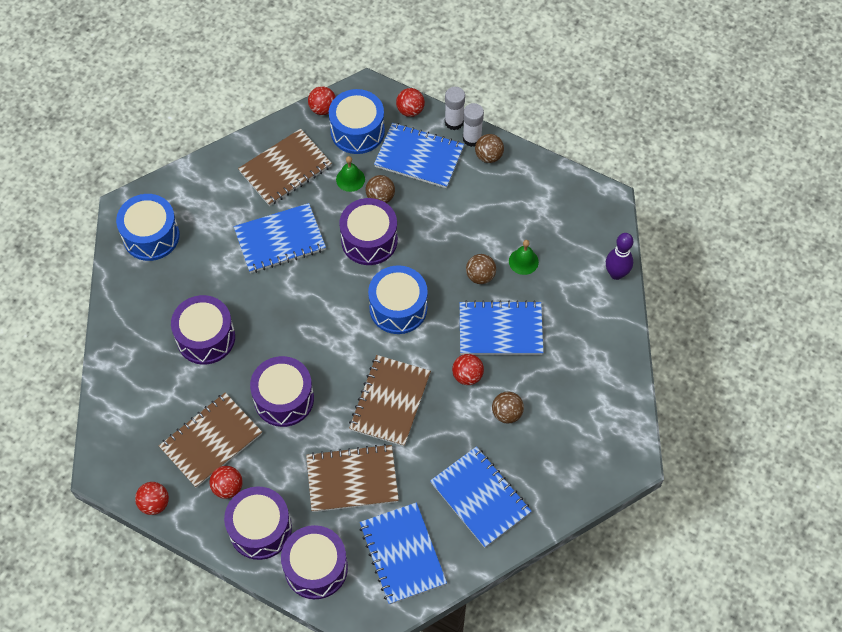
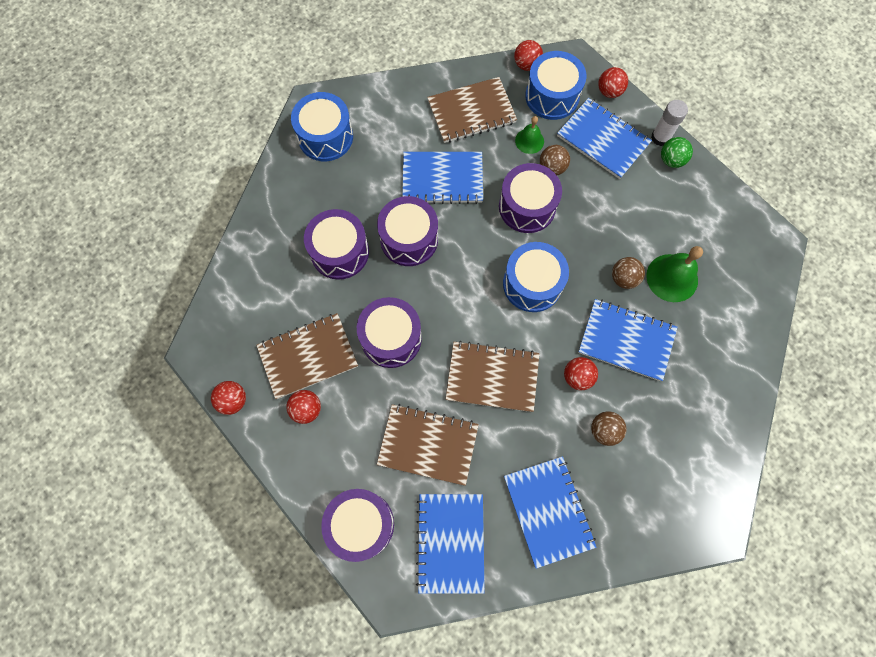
camera: 20 degrees right, 10 degrees up
purple drum [224,486,292,560] -> purple drum moved to [377,196,438,266]
brown notebook [349,355,431,446] -> brown notebook turned 60 degrees clockwise [445,341,539,412]
white glue stick [445,87,465,130] -> none
brown ball [475,134,504,163] -> green ball [661,137,693,168]
green bell [509,240,539,275] -> green bell [646,246,703,302], size x1.66
purple bowling pin [606,233,633,280] -> none

